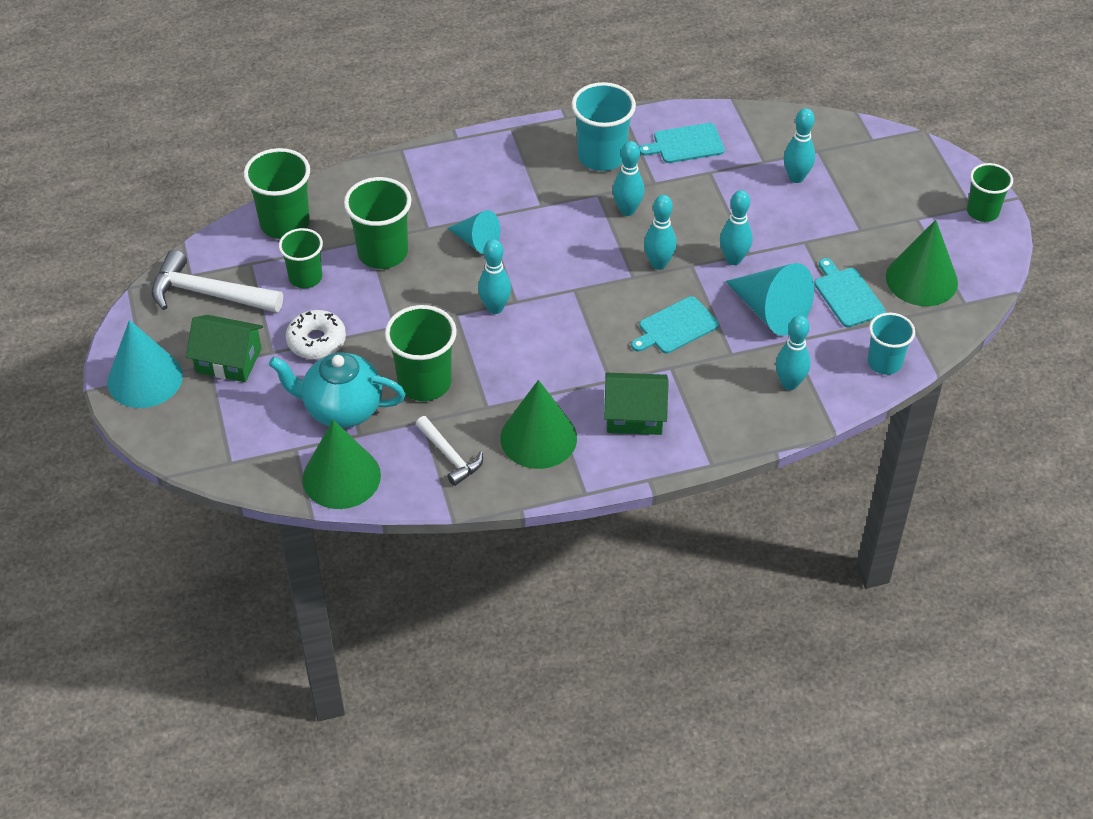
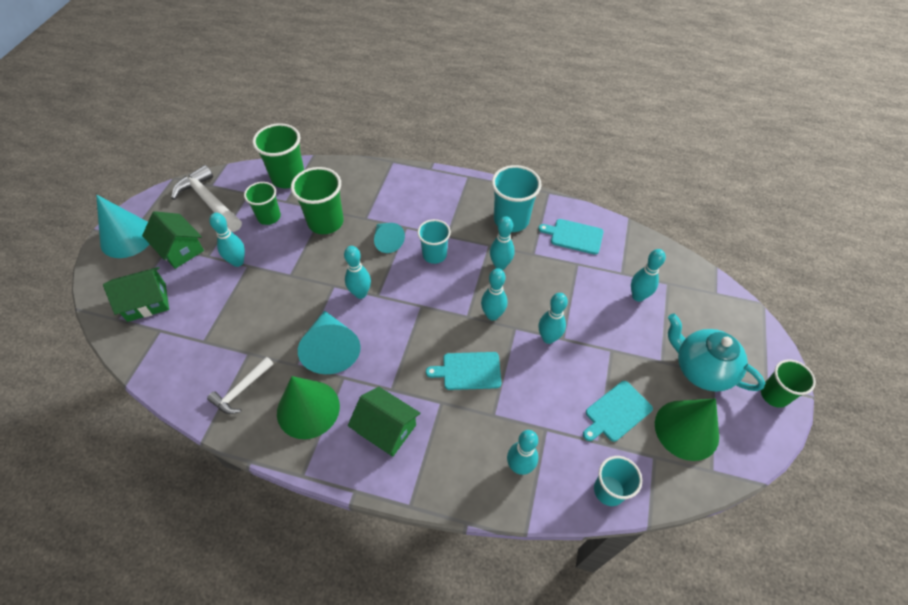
camera: 30 degrees right, 5 degrees up
turquoise teapot [269,352,405,428] -> turquoise teapot moved to [668,313,765,392]
white donut [286,310,346,359] -> turquoise bowling pin [209,213,245,267]
green cone [302,420,381,509] -> none
green cup [385,305,457,401] -> none
white hammer [416,416,483,486] -> white hammer turned 45 degrees clockwise [207,357,274,414]
turquoise cone [725,263,814,336] -> turquoise cone moved to [298,311,361,374]
turquoise cutting board [814,258,886,327] -> turquoise cutting board turned 135 degrees counterclockwise [583,381,653,442]
none -> green house [103,267,169,322]
none -> turquoise cup [417,219,451,264]

